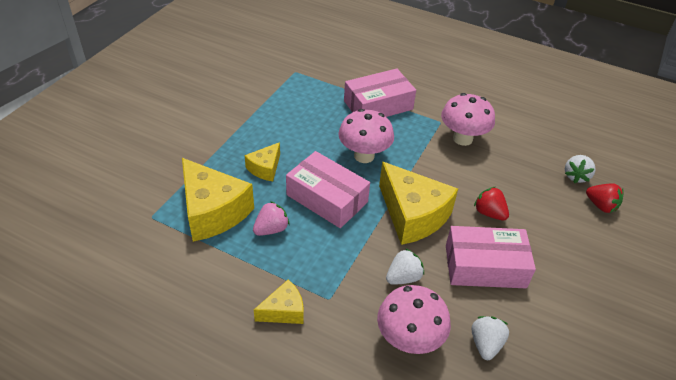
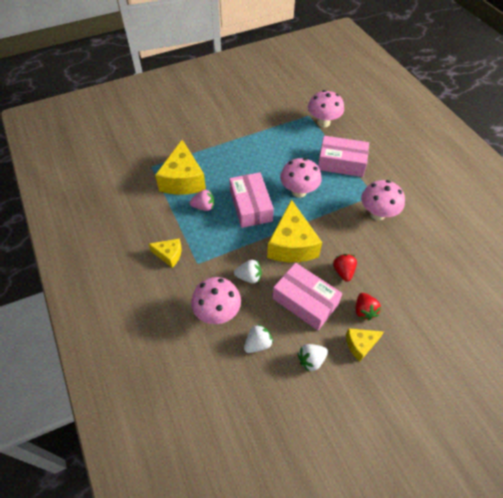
camera: 40 degrees right, 10 degrees up
yellow cheese [245,142,280,181] -> yellow cheese moved to [346,328,384,361]
white strawberry [565,155,596,183] -> white strawberry moved to [297,344,328,372]
red strawberry [586,183,624,213] -> red strawberry moved to [356,293,381,321]
none -> pink mushroom [308,90,344,128]

